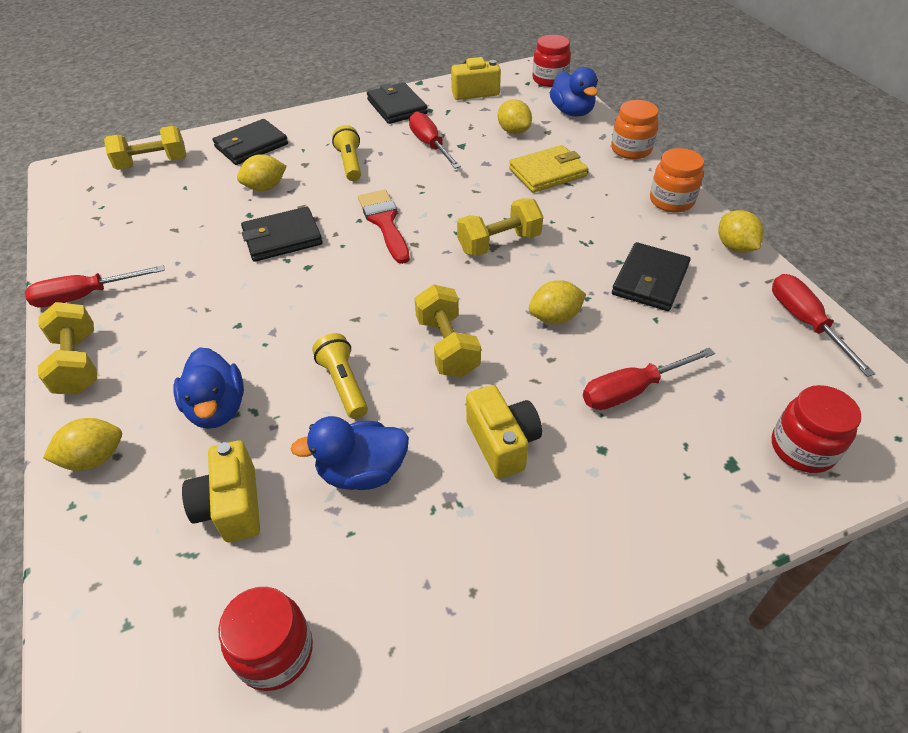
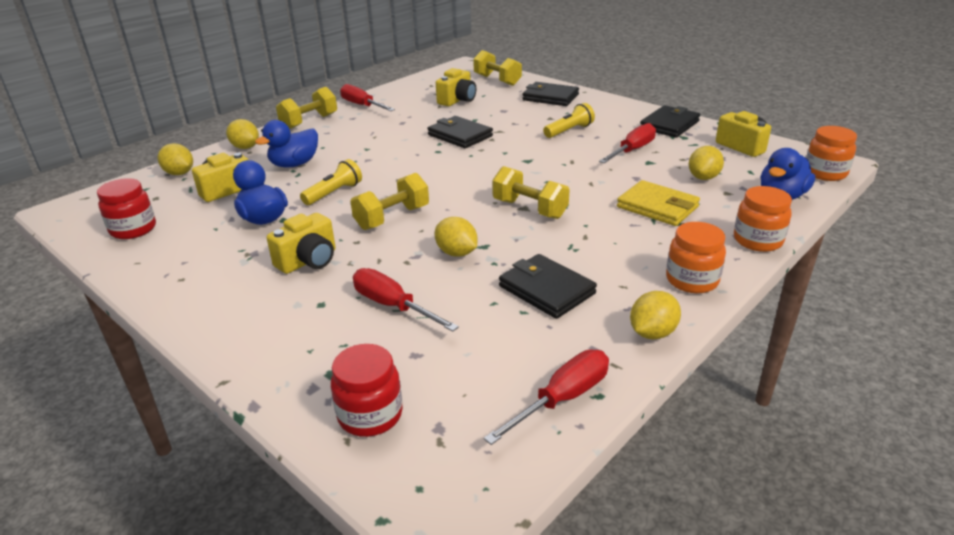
camera: 65 degrees right, 15 degrees down
yellow lemon [237,154,287,191] -> yellow lemon moved to [158,143,193,175]
red brush [358,190,410,264] -> none
red jar [533,35,571,87] -> orange jar [806,126,857,181]
black wallet [612,242,690,311] -> black wallet turned 45 degrees clockwise [499,254,597,319]
none -> yellow camera [436,68,476,106]

